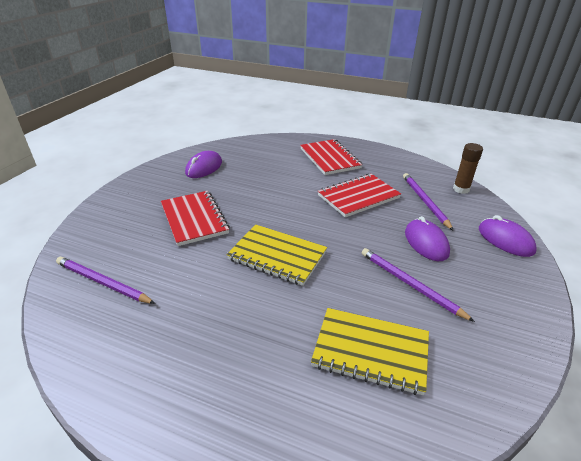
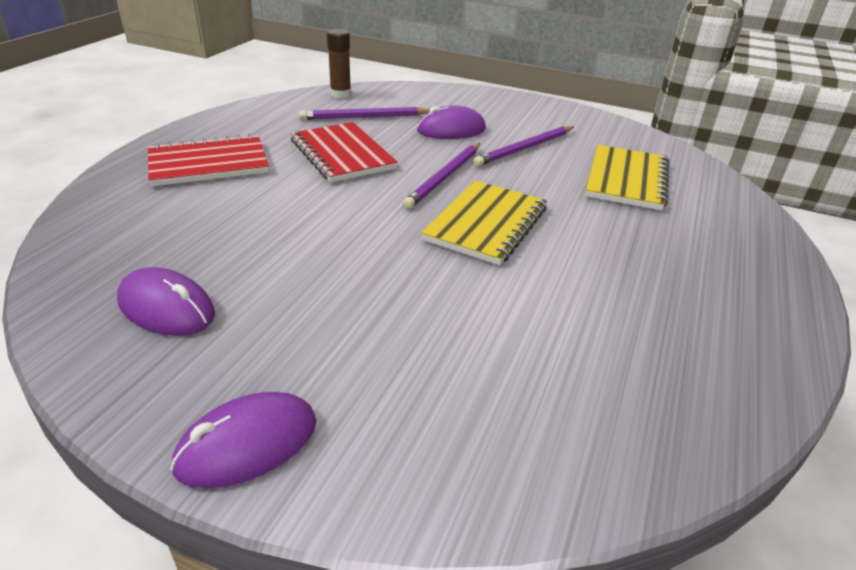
camera: 90 degrees left, 0 degrees up
purple pencil [56,257,155,304] -> purple pencil moved to [403,143,480,209]
red notebook [161,191,230,246] -> none
purple mouse [479,215,537,257] -> purple mouse moved to [170,392,316,489]

